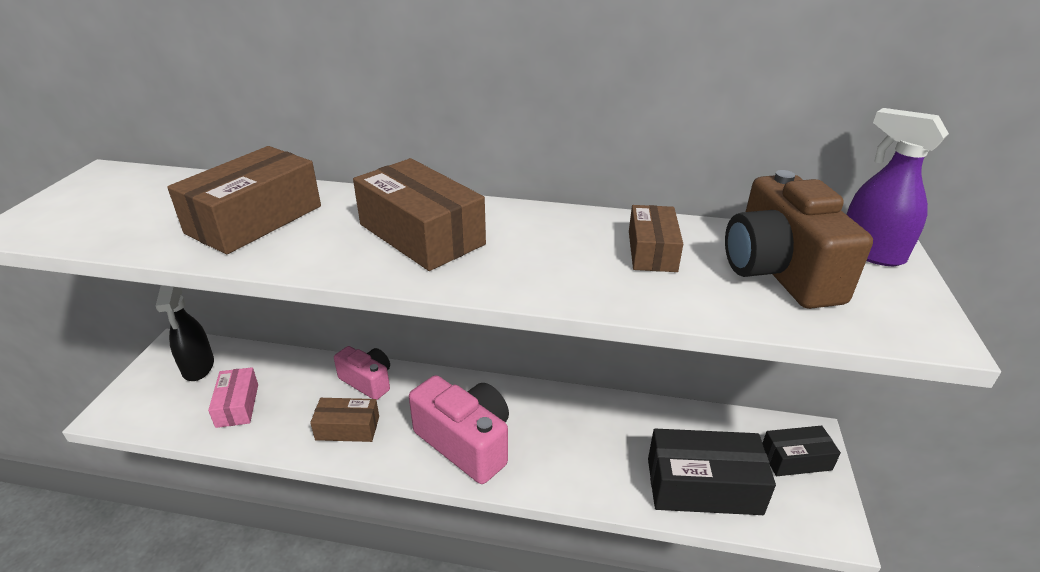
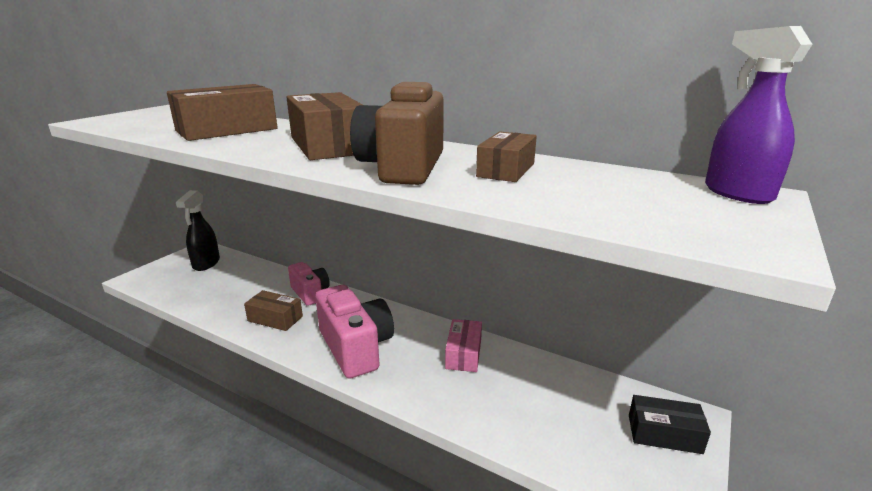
camera: 20 degrees right, 10 degrees down
pink box [208,367,258,428] -> pink box moved to [445,319,482,372]
black box [648,429,776,515] -> none
brown camera [725,170,873,309] -> brown camera moved to [350,82,444,185]

